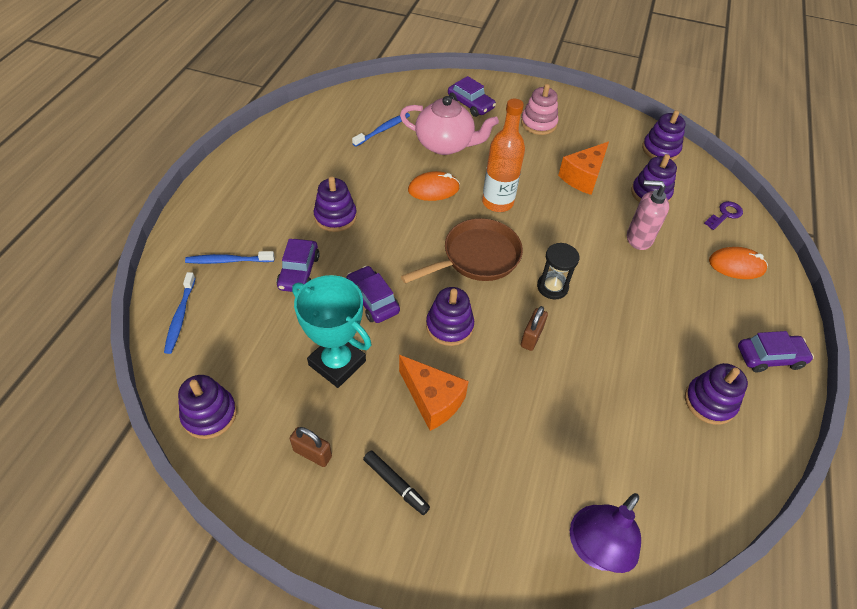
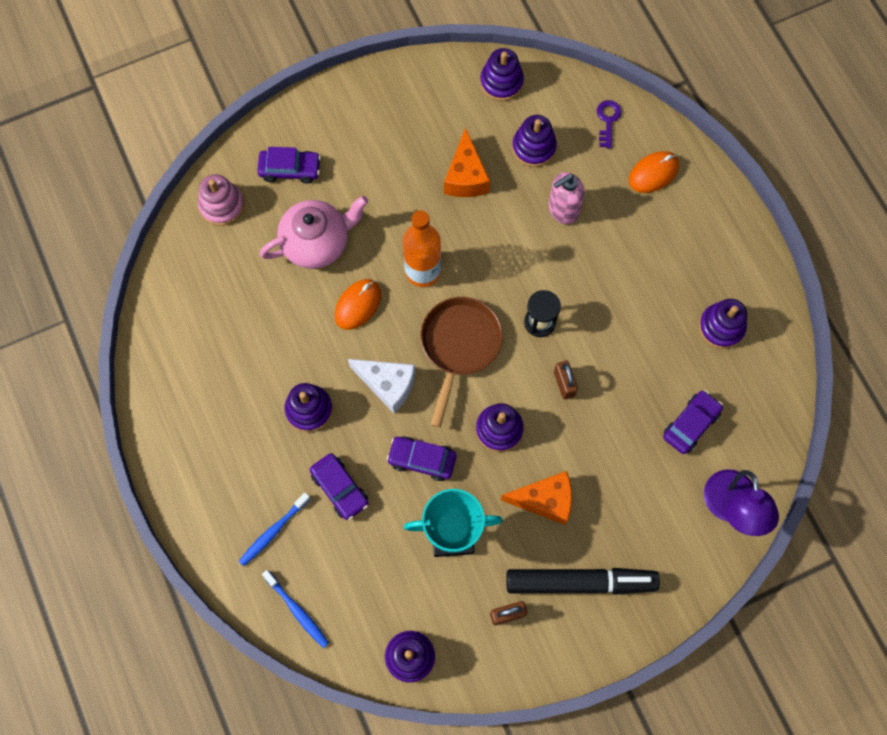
camera: 40 degrees left, 20 degrees up
blue toothbrush [352,113,410,147] -> none
black marker [363,450,430,515] -> black marker [506,568,660,595], size x2.07
pink stacking toy [521,84,558,135] -> pink stacking toy moved to [198,174,244,226]
purple car [738,331,814,373] -> purple car moved to [663,390,723,454]
none -> white cheese [348,359,416,414]

